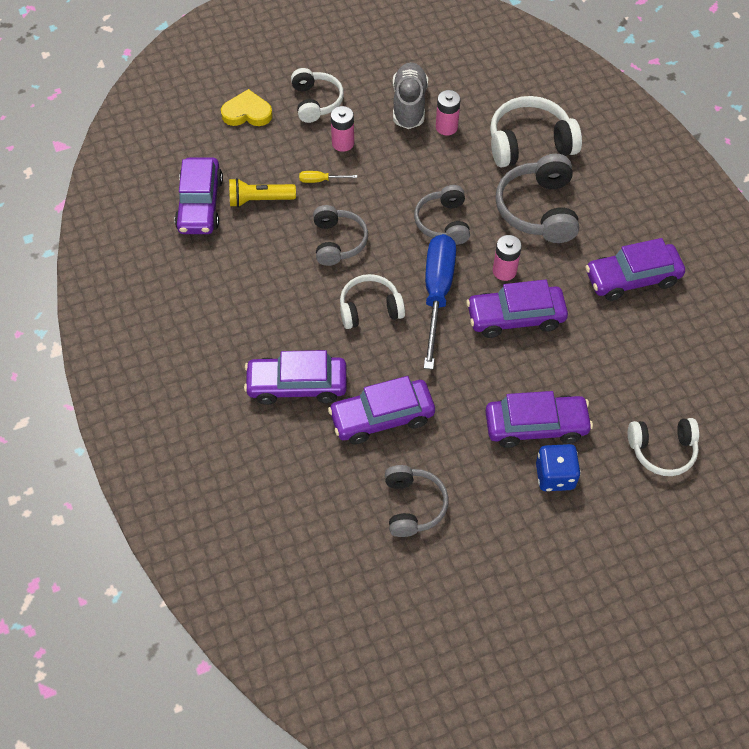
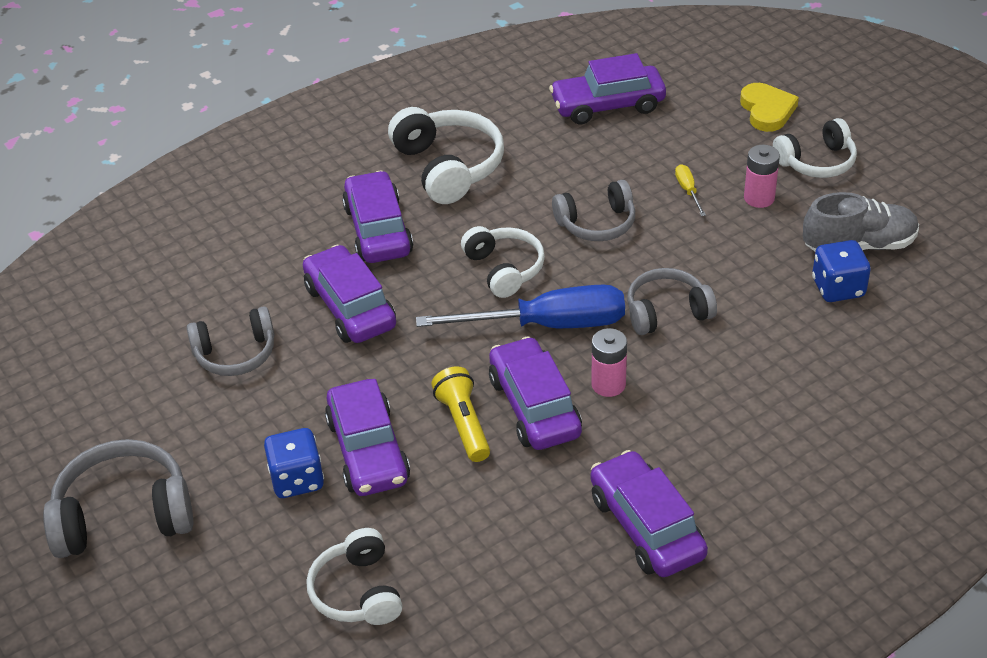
camera: 80 degrees right, 15 degrees down
yellow flashlight [229,178,296,207] -> yellow flashlight moved to [431,366,490,462]
pink battery [436,90,461,136] -> blue dice [812,240,871,302]
white headphones [490,96,582,168] -> white headphones moved to [388,107,504,204]
grey headphones [496,154,579,243] -> grey headphones moved to [43,439,193,558]

